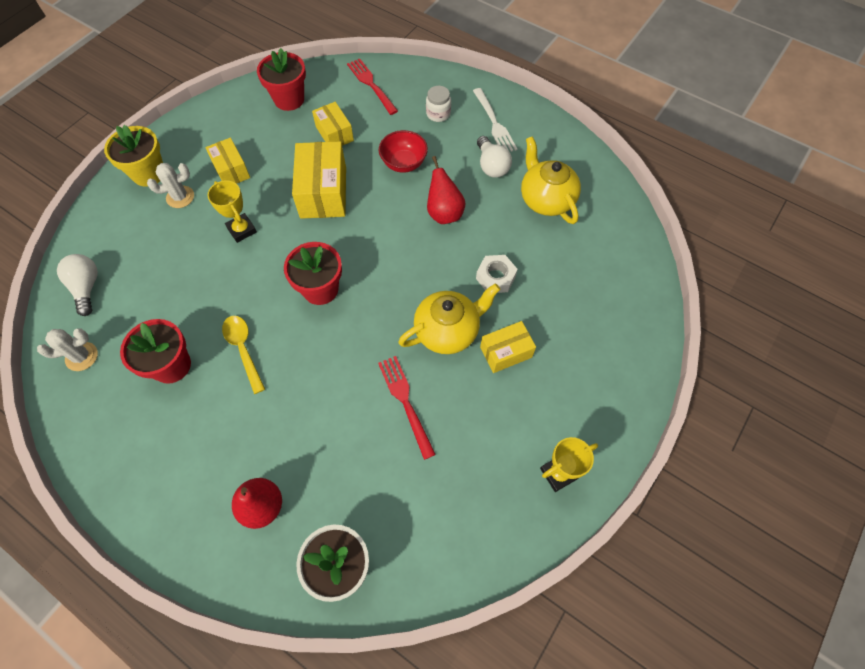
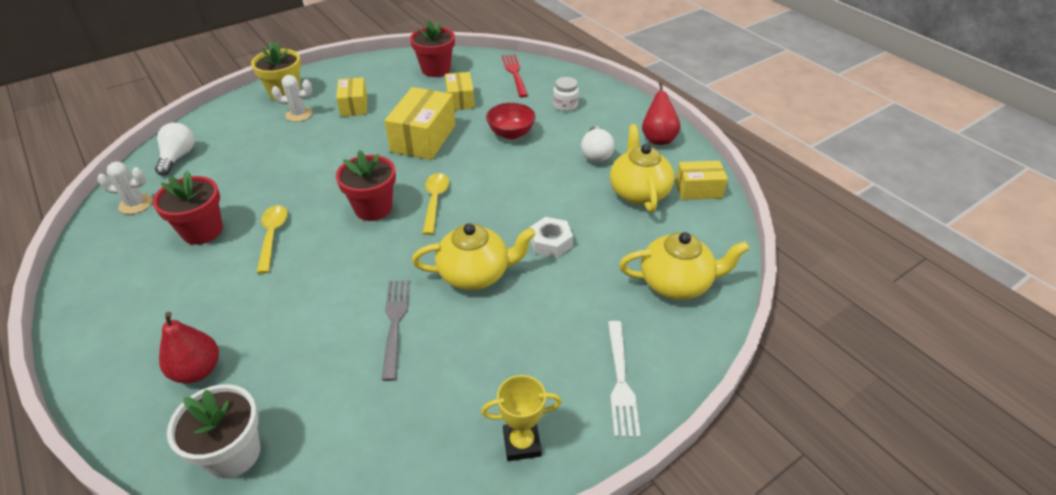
camera: 20 degrees right, 20 degrees down
yellow trophy [207,180,257,243] -> none
red fork [378,356,436,460] -> grey fork [382,280,410,381]
red pear [427,156,465,224] -> red pear moved to [642,81,680,145]
white fork [473,88,517,152] -> white fork moved to [608,321,640,437]
yellow box [480,321,536,373] -> yellow box moved to [675,161,728,200]
none -> yellow spoon [422,173,449,235]
none -> yellow teapot [619,232,749,300]

